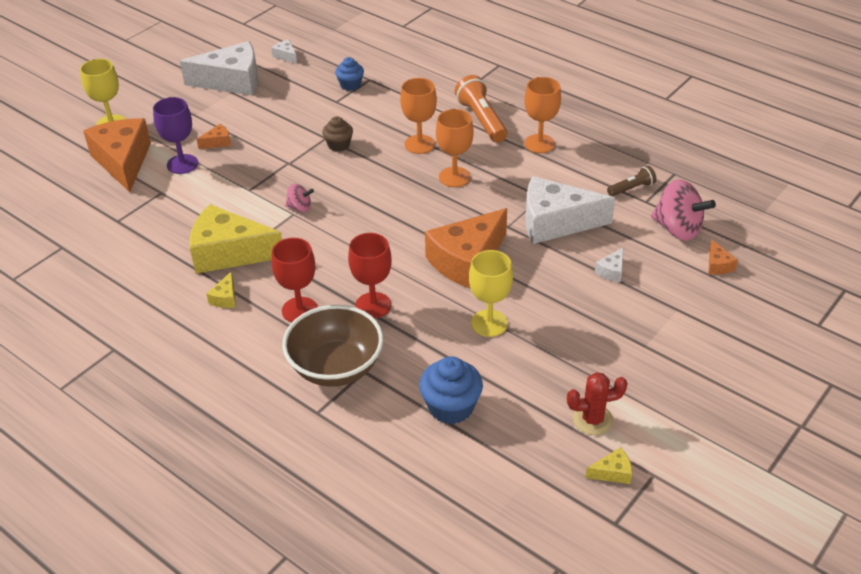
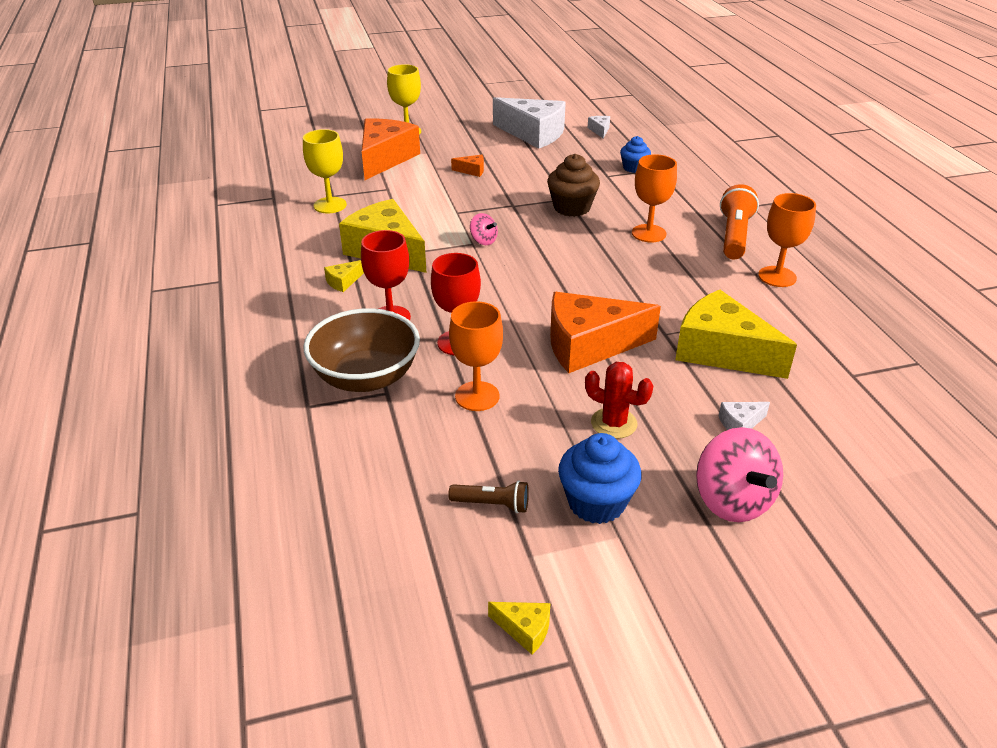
camera: 35 degrees right, 5 degrees down
purple goblet [153,97,198,174] -> none
brown cupcake [322,116,353,152] -> brown cupcake [547,154,600,217], size x1.58
blue cupcake [419,356,483,424] -> blue cupcake moved to [558,433,641,524]
orange goblet [436,109,474,187] -> orange goblet moved to [449,301,503,411]
yellow goblet [469,250,513,337] -> yellow goblet moved to [303,129,347,213]
white cheese [525,176,615,244] -> yellow cheese [675,290,797,379]
red cactus [567,372,628,435] -> red cactus moved to [585,362,653,439]
brown flashlight [607,166,657,196] -> brown flashlight moved to [448,481,529,513]
pink spinning top [651,180,716,241] -> pink spinning top moved to [696,427,783,522]
orange cheese [709,240,738,275] -> none

